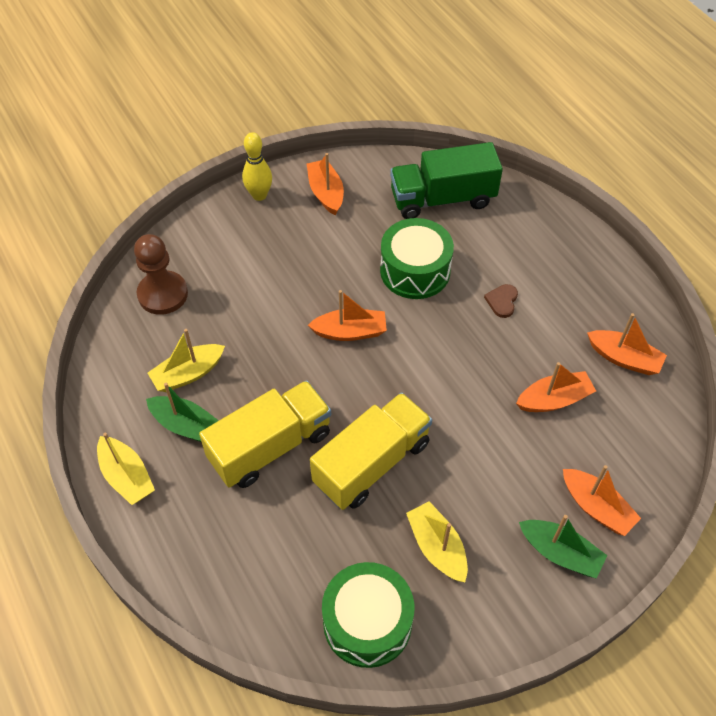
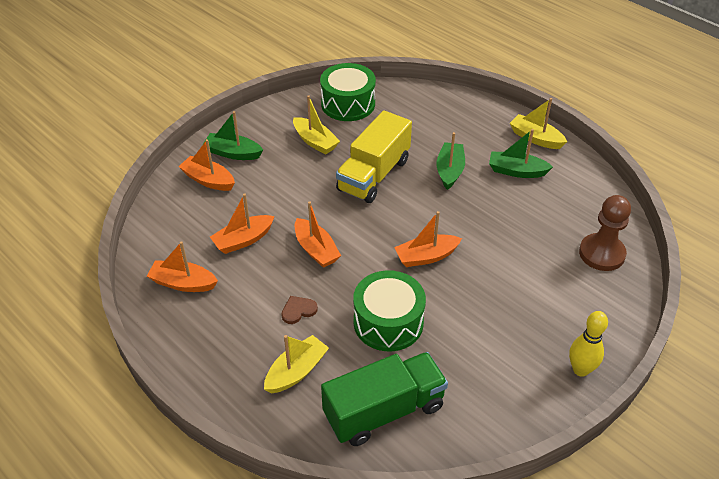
camera: 165 degrees right, 10 degrees down
yellow boat [148,329,225,392] -> yellow boat moved to [264,335,329,393]
yellow truck [199,380,331,488] -> green boat [436,132,465,190]
orange boat [307,153,344,216] -> orange boat moved to [295,201,341,268]
brown heart [484,284,518,318] -> brown heart turned 120 degrees counterclockwise [281,296,318,324]

